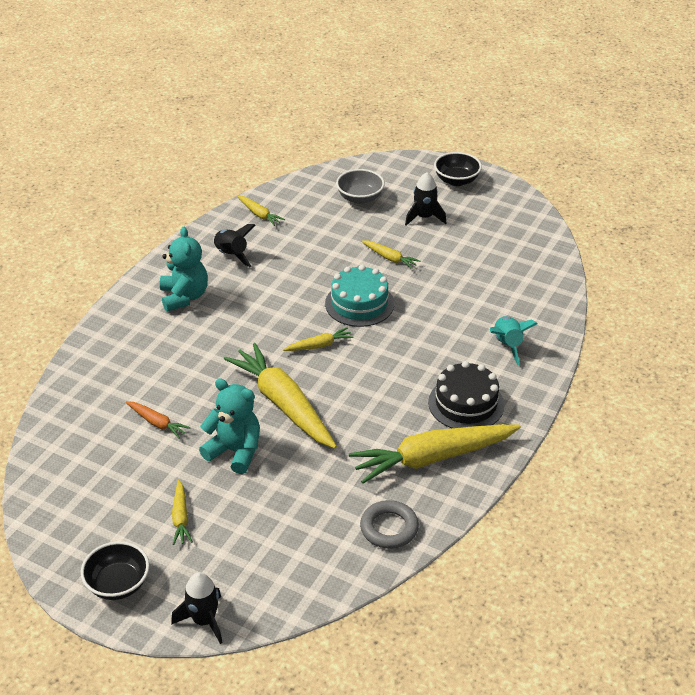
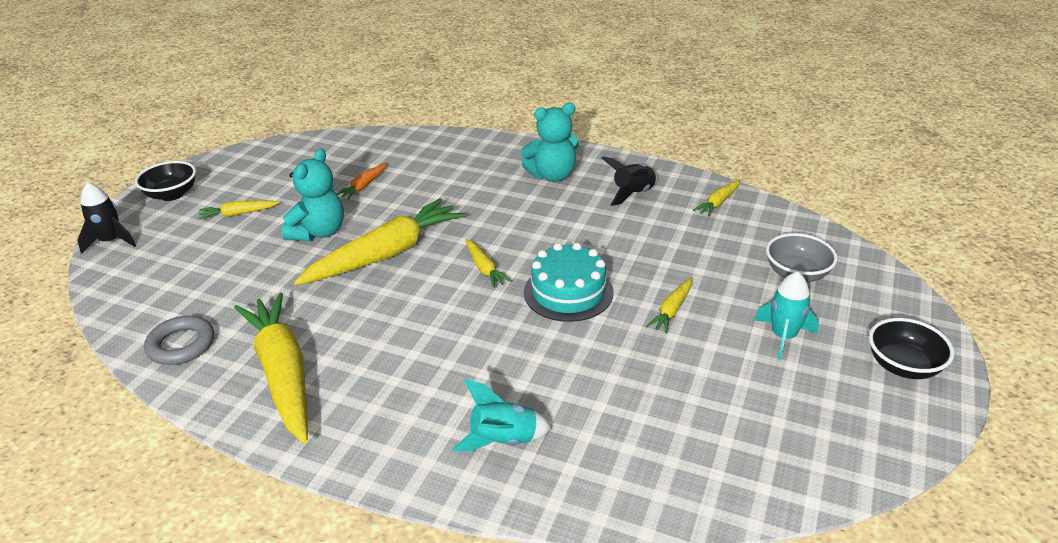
camera: 85 degrees right, 5 degrees down
black rocket [405,172,446,226] -> turquoise rocket [754,272,819,361]
black cake [428,361,504,428] -> none

